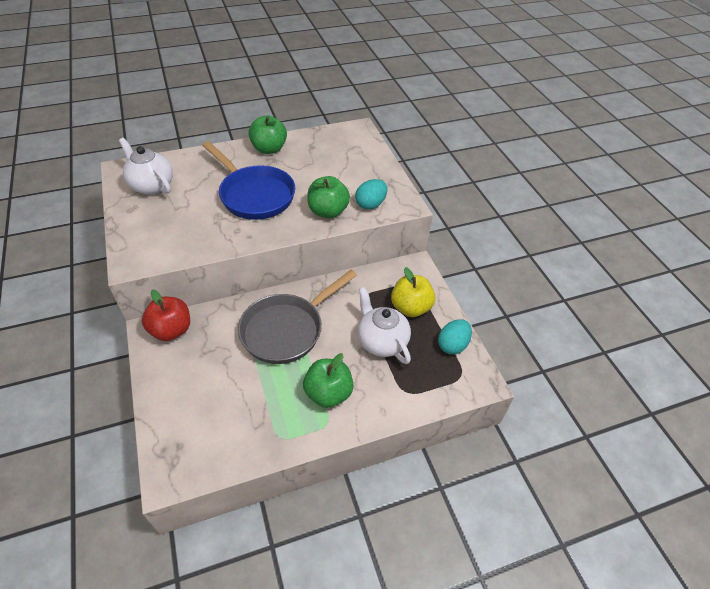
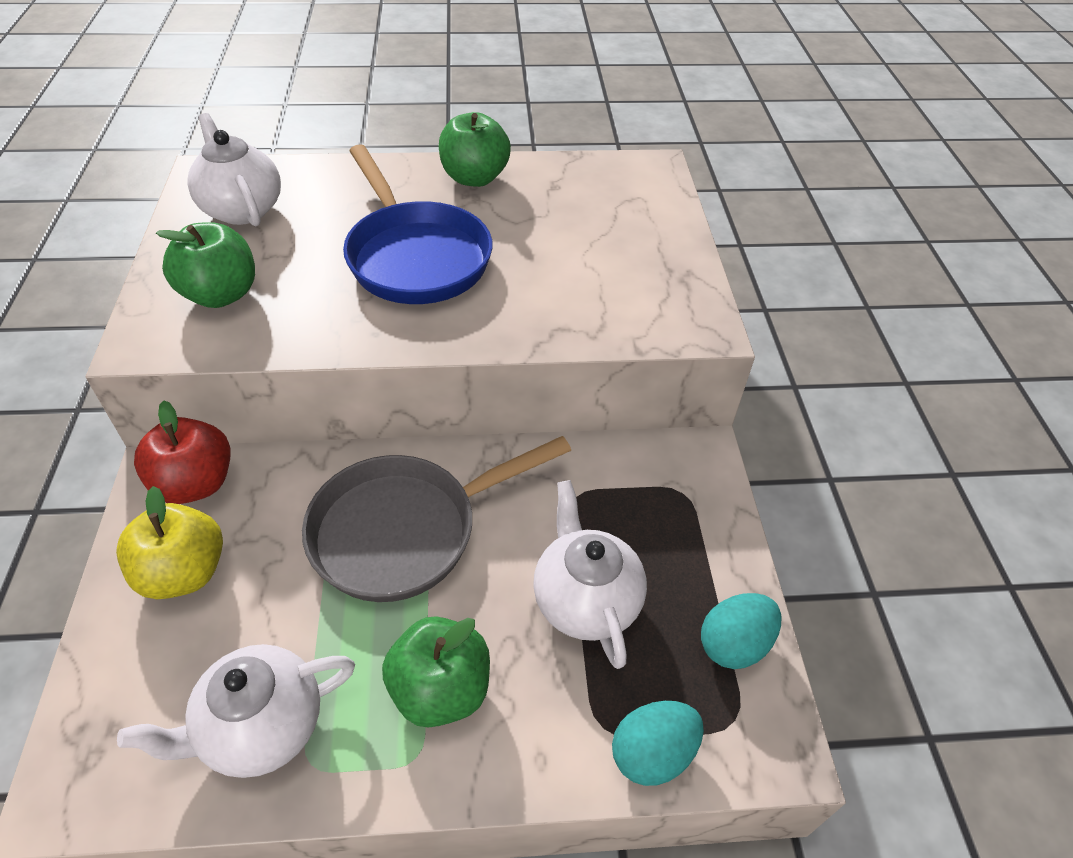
camera: 15 degrees right, 0 degrees up
green apple [307,176,350,218] -> green apple moved to [156,222,255,308]
turquoise egg [355,179,387,209] -> turquoise egg moved to [612,701,704,786]
yellow apple [391,267,435,317] -> yellow apple moved to [116,486,223,599]
none -> white teapot [117,644,355,778]

